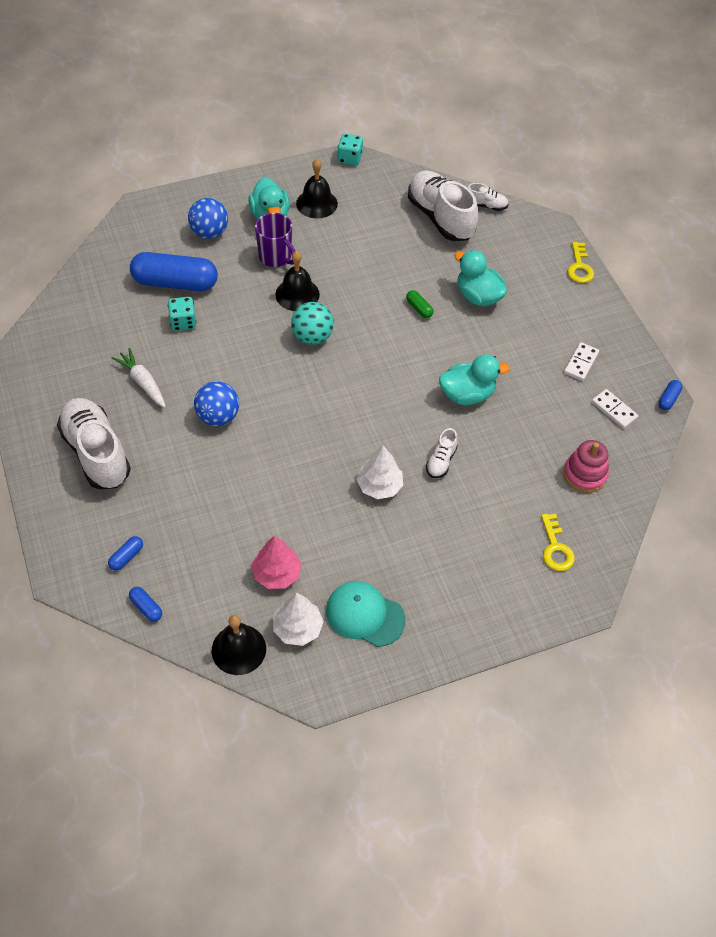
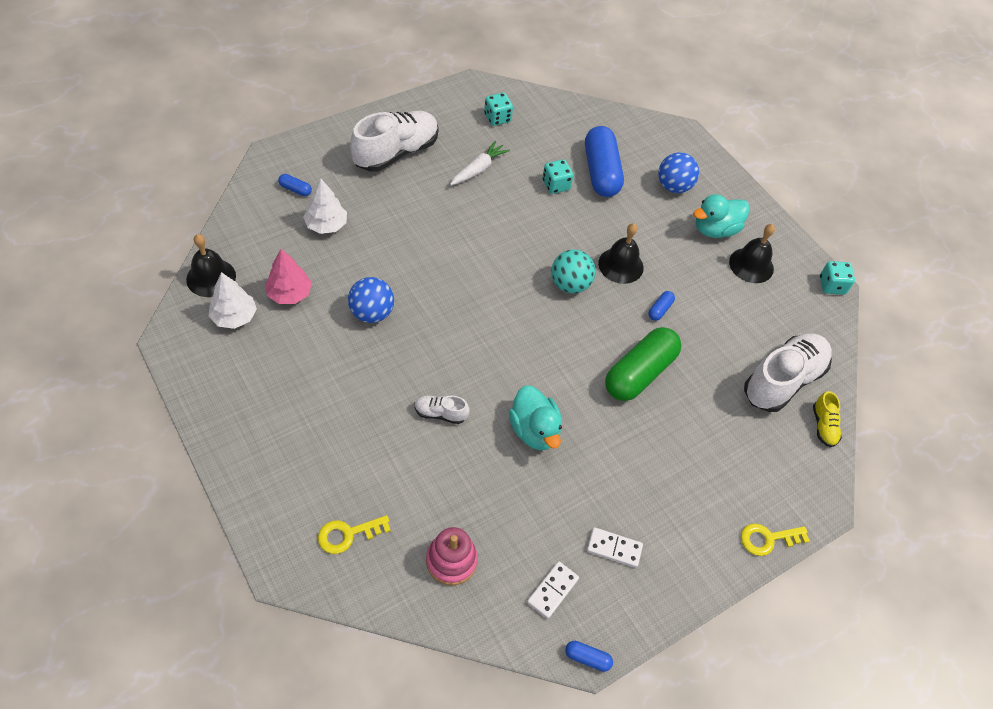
camera: 75 degrees right, 0 degrees up
blue capsule [129,587,162,622] -> blue capsule moved to [648,291,675,321]
blue ball [194,381,239,426] -> blue ball moved to [348,277,394,323]
purple mug [255,213,295,267] -> none
turquoise cap [326,581,406,647] -> none
white tree [356,445,403,499] -> white tree moved to [303,178,347,234]
green capsule [406,290,434,318] -> green capsule [605,327,682,401], size x2.43
turquoise duck [454,250,507,306] -> none
white shoe [467,183,509,211] -> yellow shoe [813,391,842,447]
none -> turquoise dice [484,93,513,126]

